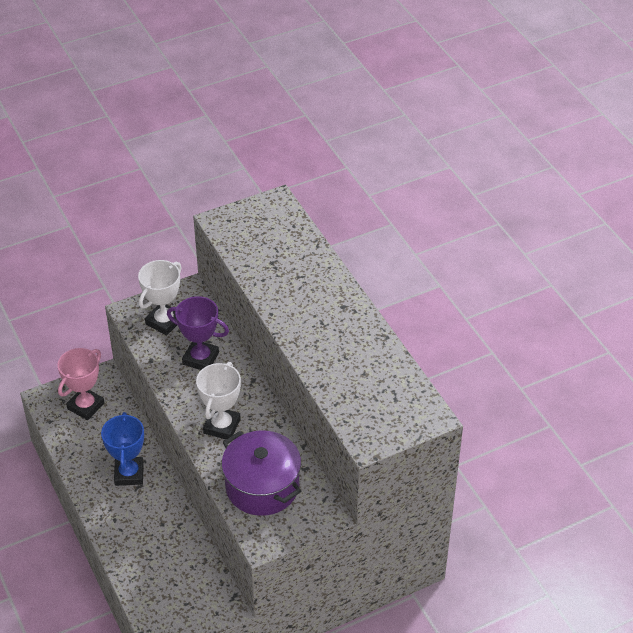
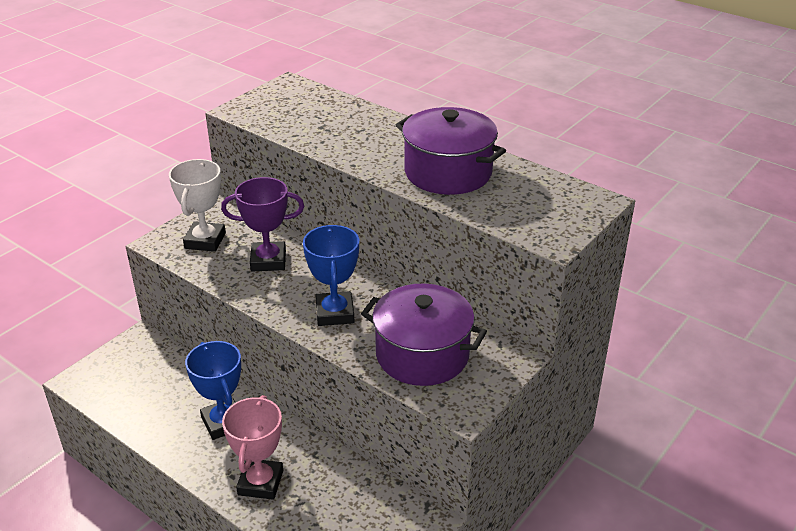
camera: 25 degrees left, 10 degrees down
pink trophy [57,348,104,420] -> pink trophy moved to [222,395,283,500]
white trophy [196,362,241,440] -> blue trophy [303,225,359,326]
none -> purple pot [396,107,506,195]

